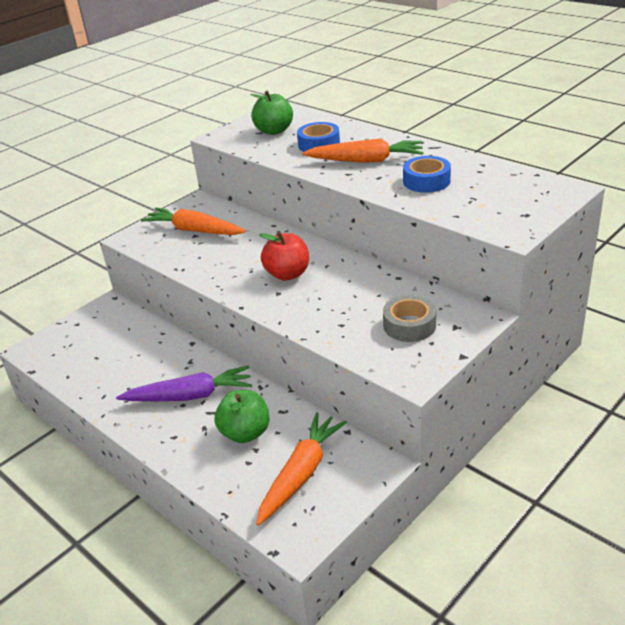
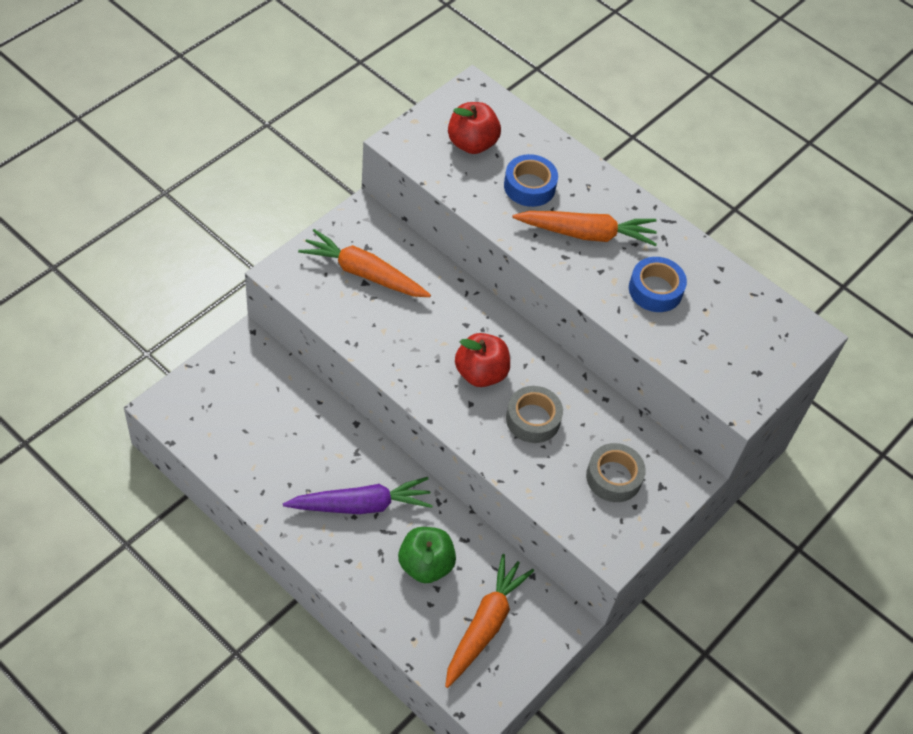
camera: 10 degrees left, 20 degrees up
green apple [250,91,293,135] -> red apple [448,102,501,154]
none -> grey tape [506,386,563,443]

